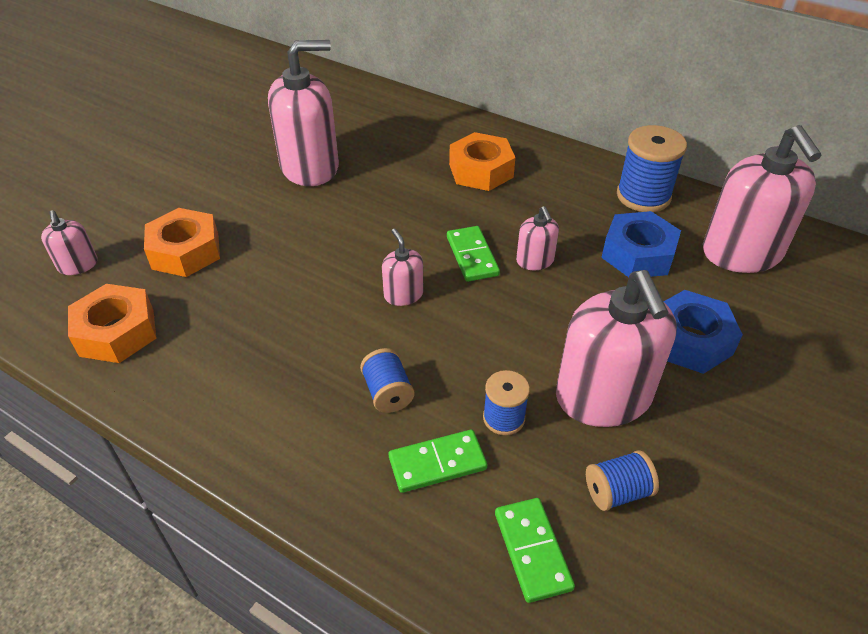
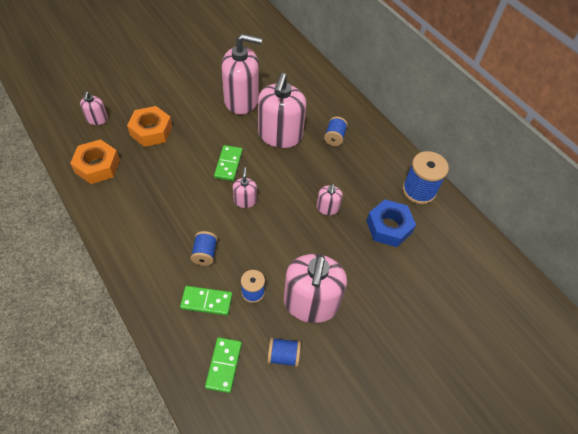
camera: 20 degrees right, 10 degrees up
green domino [447,226,500,282] -> green domino moved to [214,145,243,181]
orange nut [449,132,515,191] -> blue spool [324,117,348,146]
blue nut [664,290,743,374] -> none
pink soap dispenser [703,125,821,273] -> pink soap dispenser moved to [258,73,306,148]

